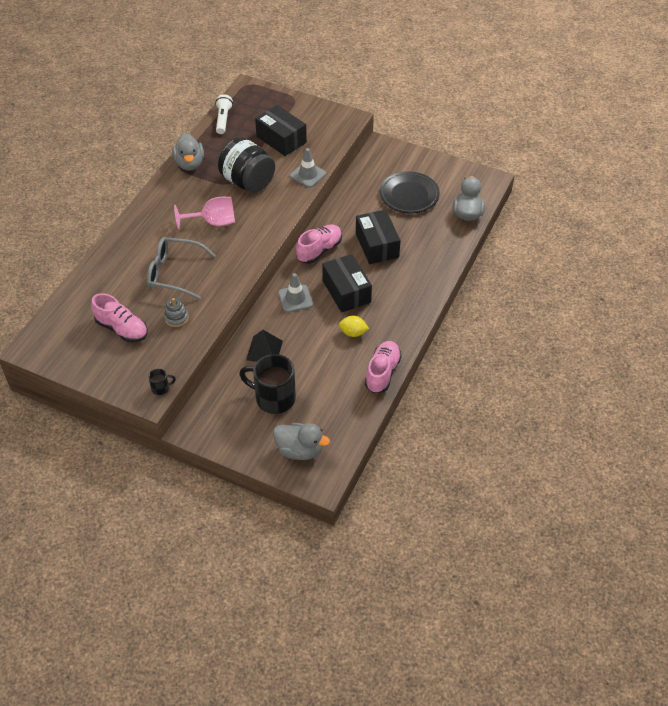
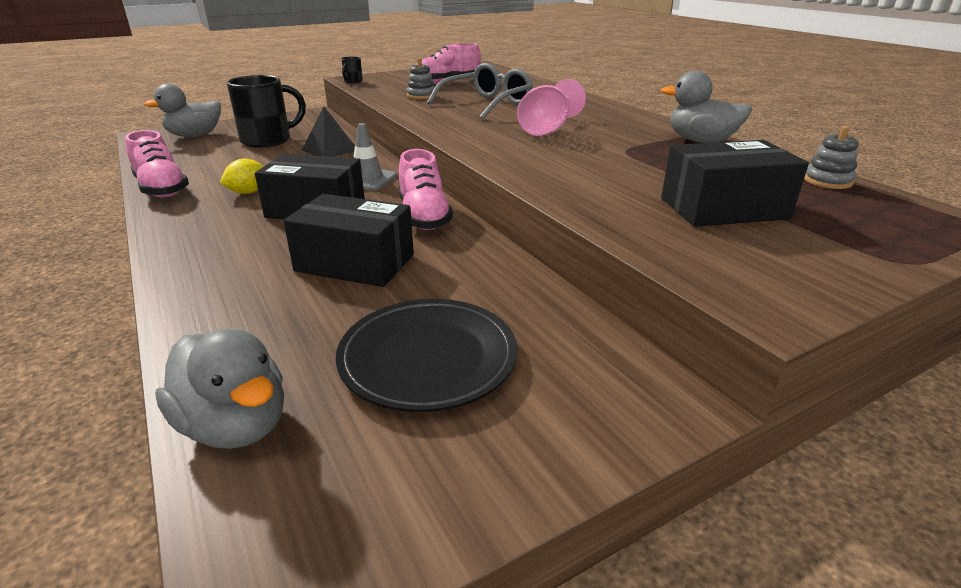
camera: 125 degrees right, 20 degrees down
white flashlight [215,94,233,134] -> grey stacking toy [804,126,859,189]
black jar [218,137,275,193] -> none
grey traffic cone [290,148,326,188] -> none

